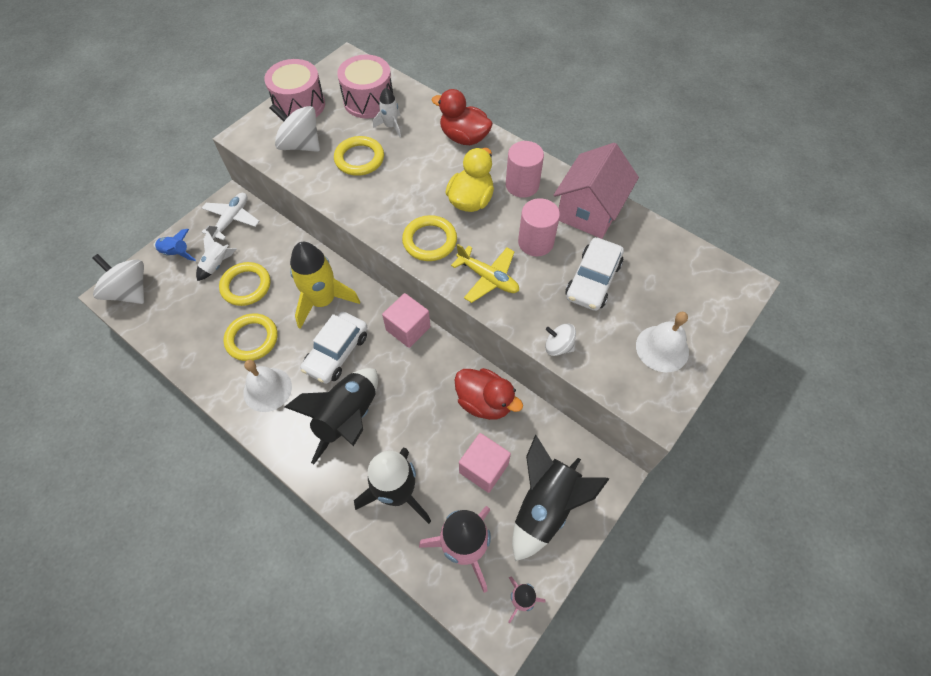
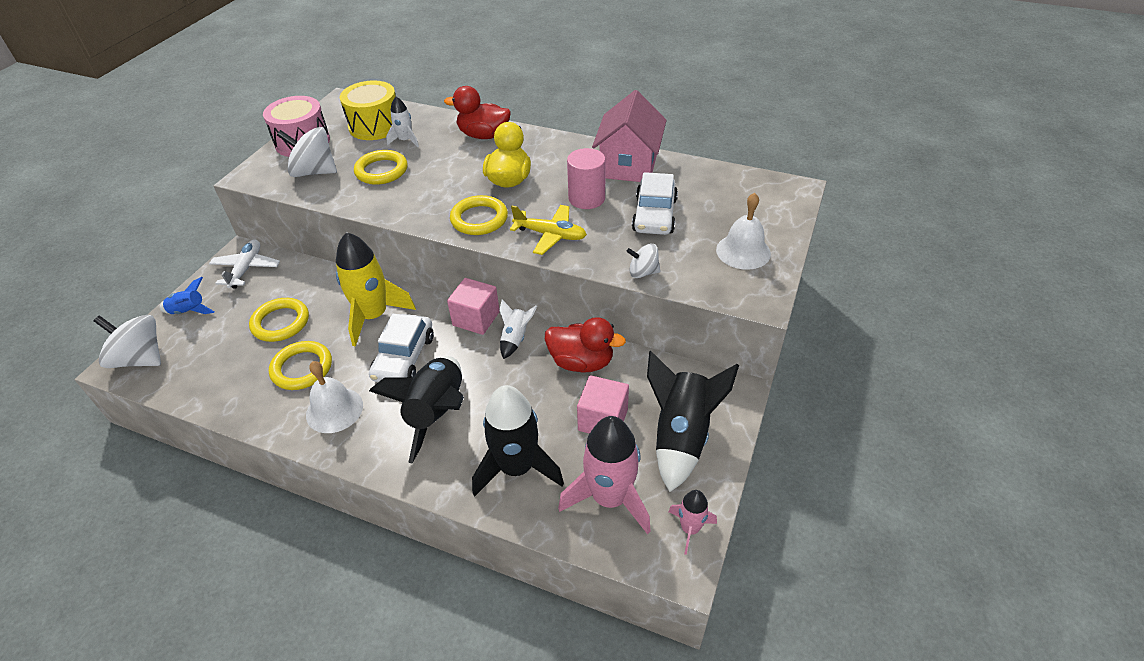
camera: 15 degrees left, 15 degrees down
white rocket [196,231,237,281] -> white rocket moved to [499,299,537,359]
pink drum [337,55,393,119] -> yellow drum [340,80,395,140]
pink cylinder [506,141,544,198] -> none

